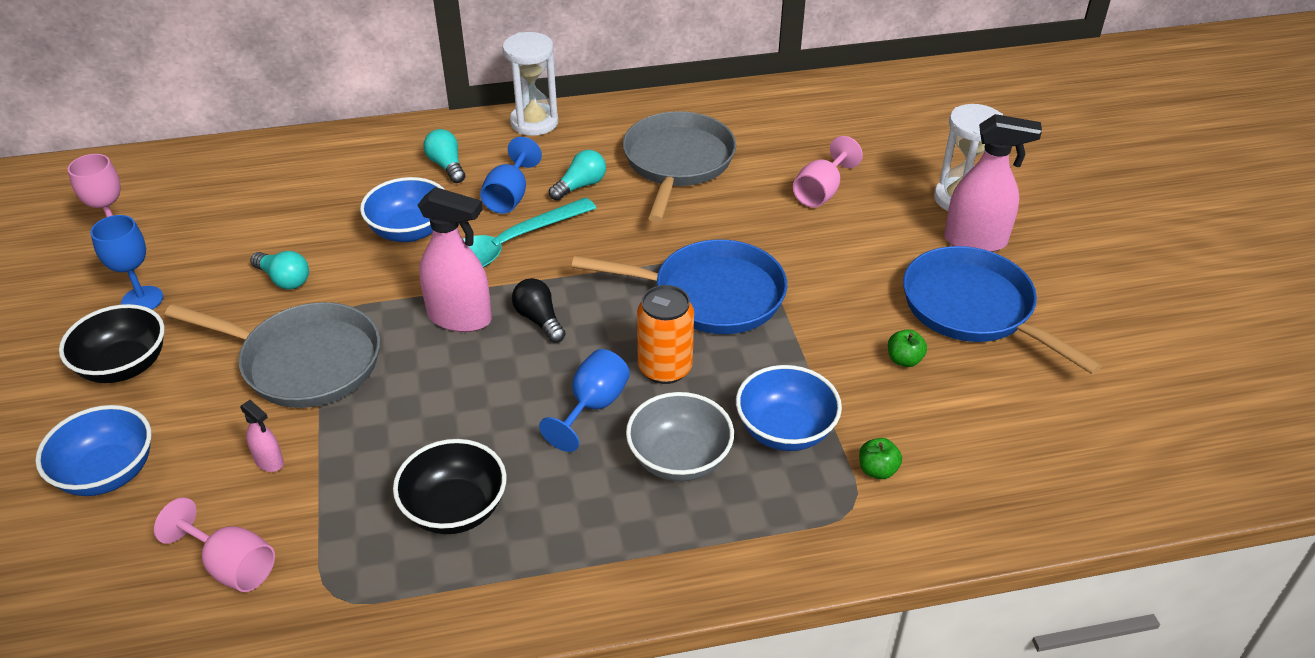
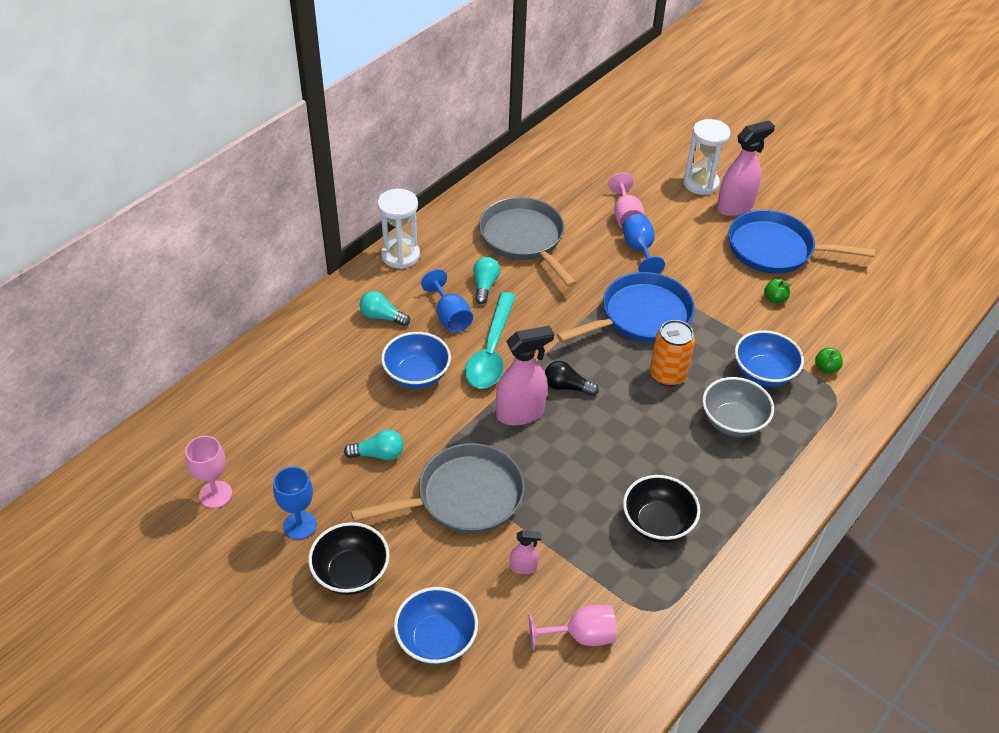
camera: 40 degrees left, 5 degrees up
blue goblet [539,349,630,452] -> blue goblet moved to [622,214,665,274]

